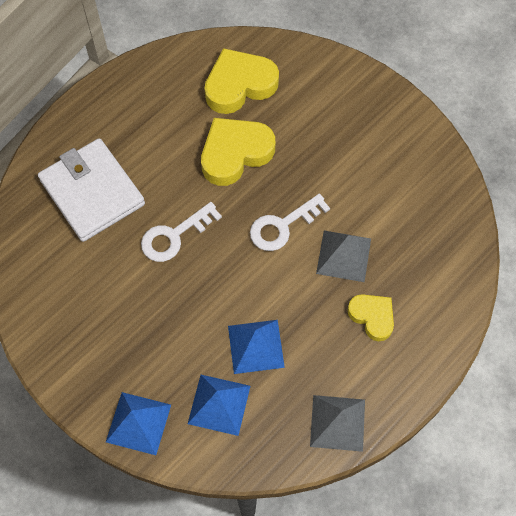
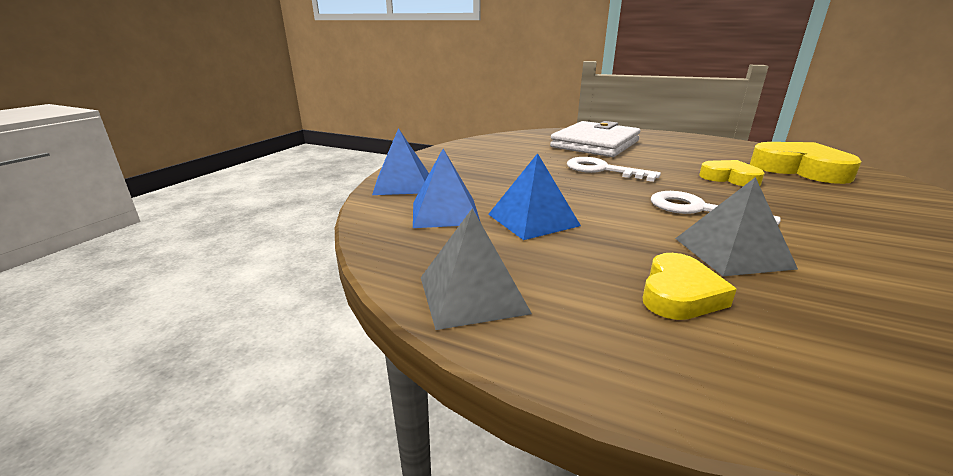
camera: 70 degrees right, 40 degrees down
yellow heart [201,118,275,186] -> yellow heart [699,160,765,186], size x0.60

